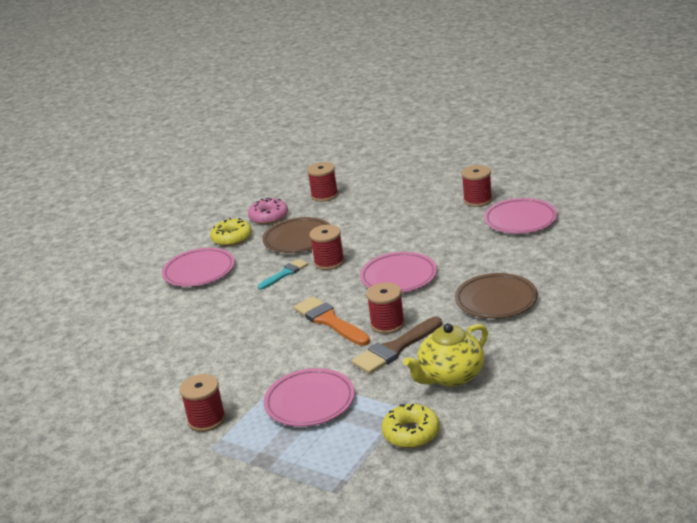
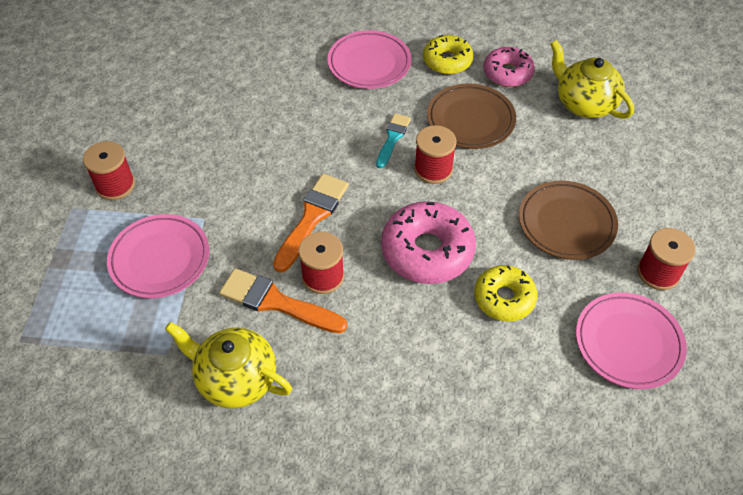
camera: 60 degrees right, 25 degrees up
turquoise brush [258,259,308,290] -> turquoise brush turned 90 degrees counterclockwise [376,113,411,169]
red spool [307,162,338,202] -> yellow teapot [550,40,634,119]
brown brush [352,317,442,374] -> orange brush [219,268,347,334]
pink plate [360,252,437,293] -> pink donut [381,201,476,284]
yellow donut [382,404,440,448] -> yellow donut moved to [474,265,537,322]
brown plate [455,273,538,318] -> brown plate moved to [519,181,618,260]

